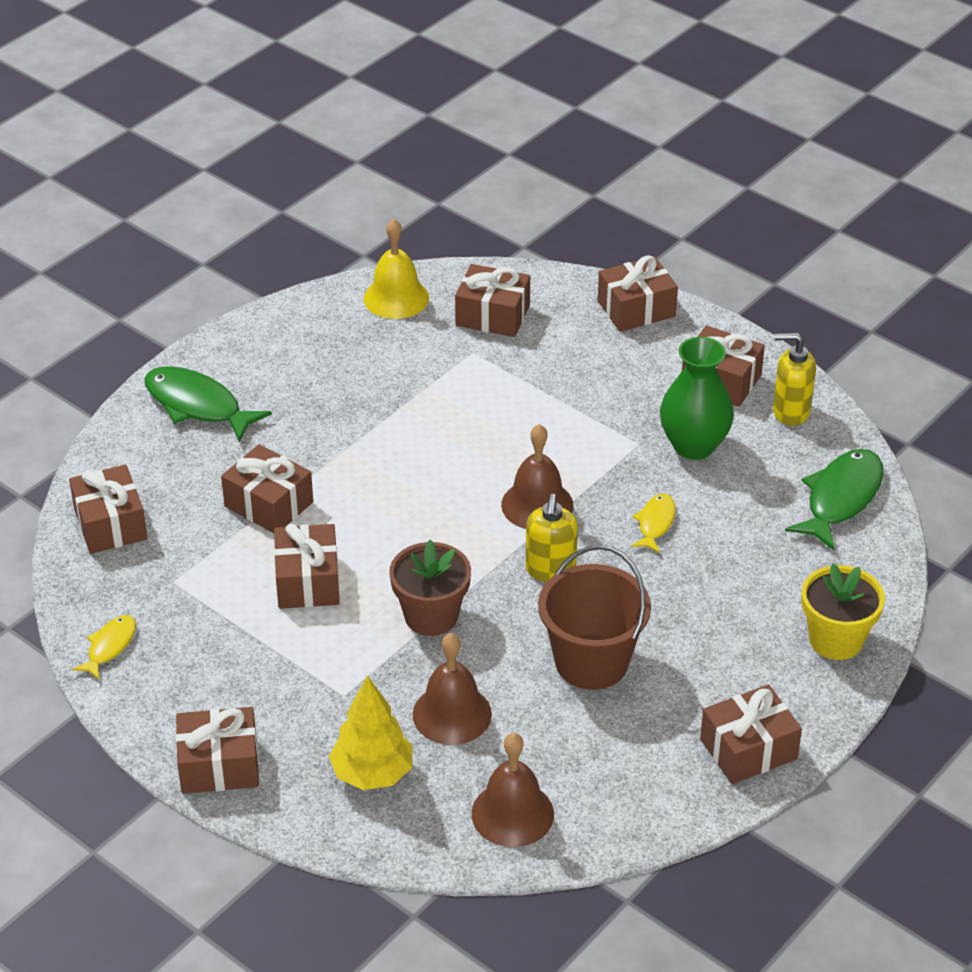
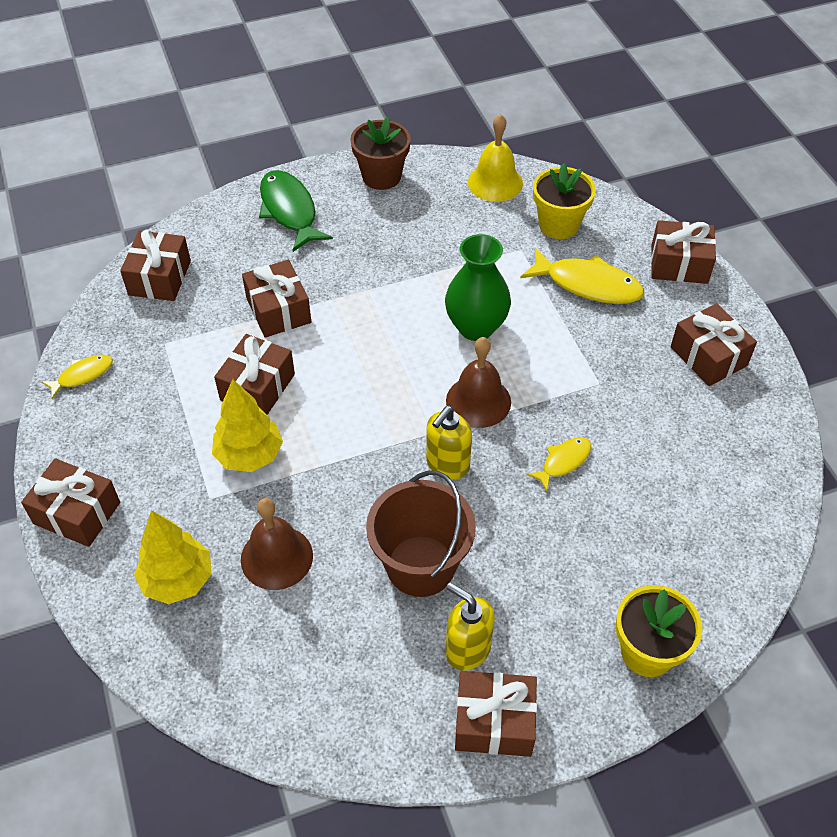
camera: 30 degrees right, 10 degrees up
brown flower pot [389,540,471,636] -> brown flower pot moved to [350,116,411,190]
brown gift [455,264,530,337] -> yellow flower pot [533,163,596,239]
brown bell [472,733,554,847] -> none
green vase [660,337,734,460] -> green vase moved to [445,234,511,341]
yellow soap dispenser [773,333,816,426] -> yellow soap dispenser moved to [446,582,495,671]
green fish [785,449,884,550] -> none
none -> yellow tree [212,379,283,472]
none -> yellow fish [520,247,644,304]

